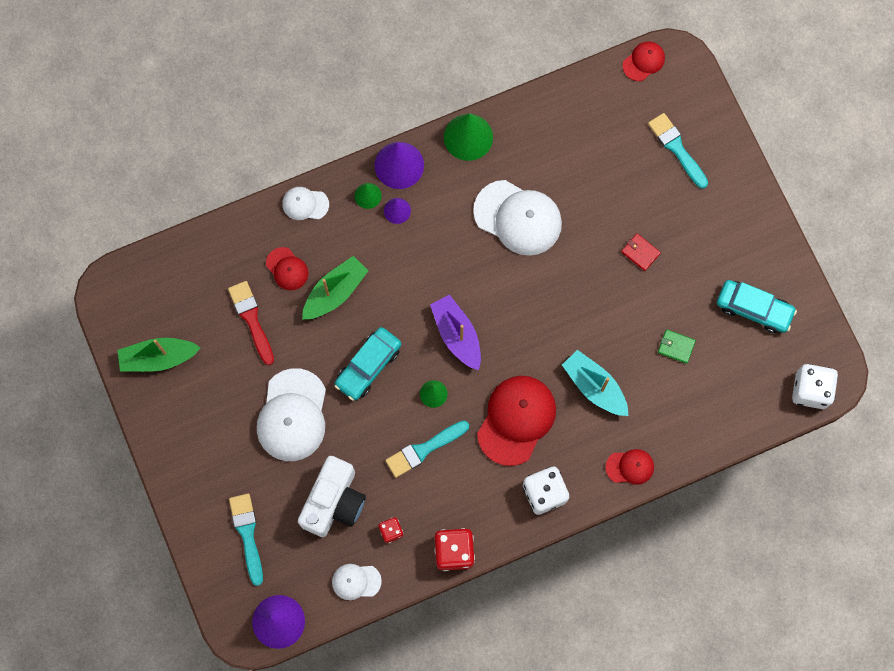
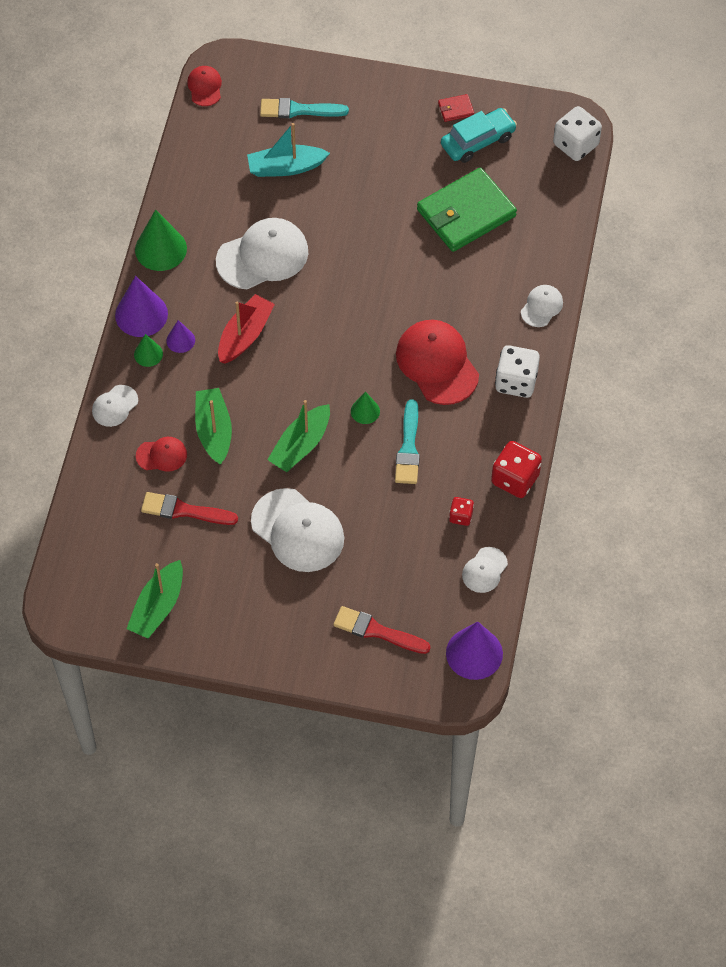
camera: 55 degrees left, 15 degrees down
turquoise brush [229,494,263,586] -> red brush [333,606,431,654]
white camera [298,456,366,537] -> none
turquoise car [334,327,401,400] -> green boat [267,400,330,472]
purple boat [430,294,481,370] -> none
turquoise boat [562,350,628,416] -> turquoise boat moved to [247,123,330,177]
red cap [605,449,654,485] -> white cap [521,285,563,327]
red wallet [621,233,661,271] -> red wallet moved to [438,94,474,122]
green wallet [658,329,696,364] -> green wallet [417,167,517,252], size x2.49
none -> red boat [218,294,275,364]

